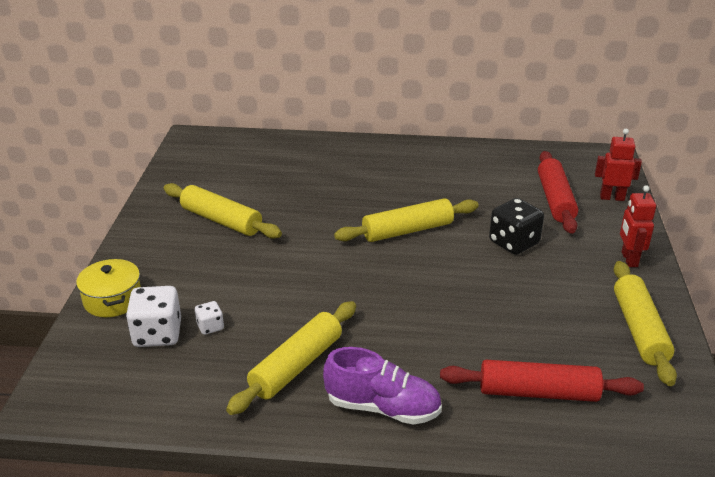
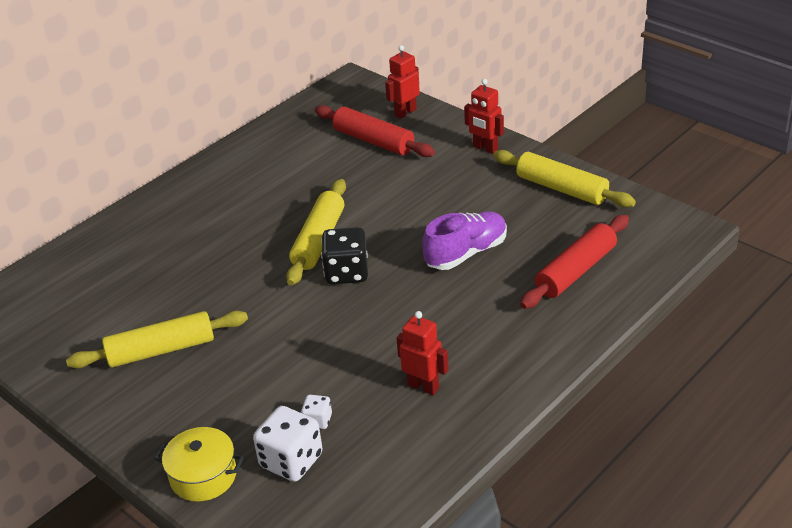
camera: 50 degrees left, 5 degrees up
yellow rolling pin [226,301,356,415] -> red robot [397,311,449,395]
purple shoe [323,347,442,425] -> purple shoe moved to [422,211,507,270]
black dice [489,198,544,255] -> black dice moved to [321,227,368,284]

